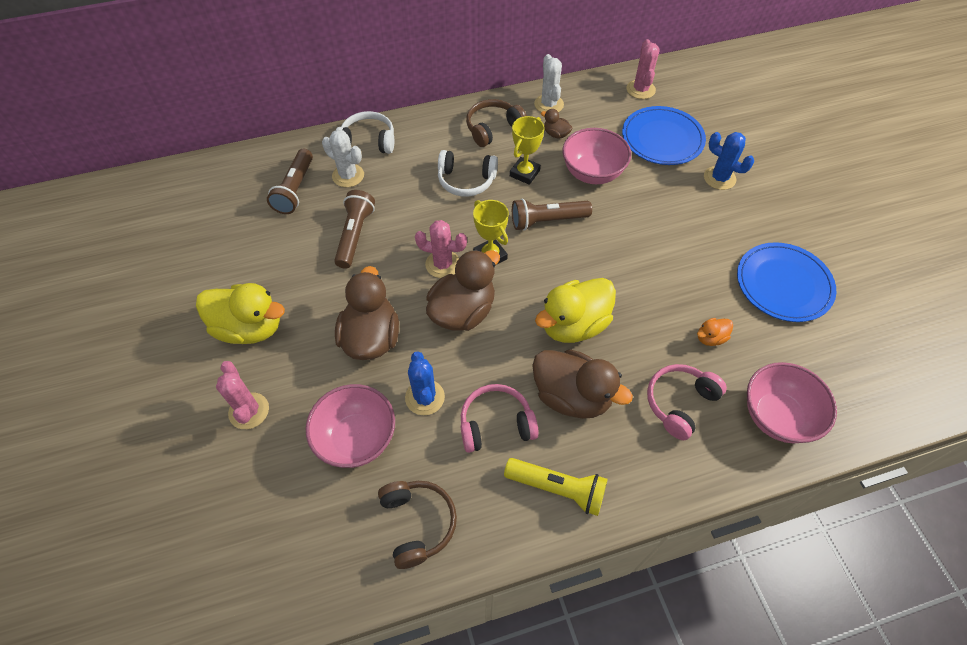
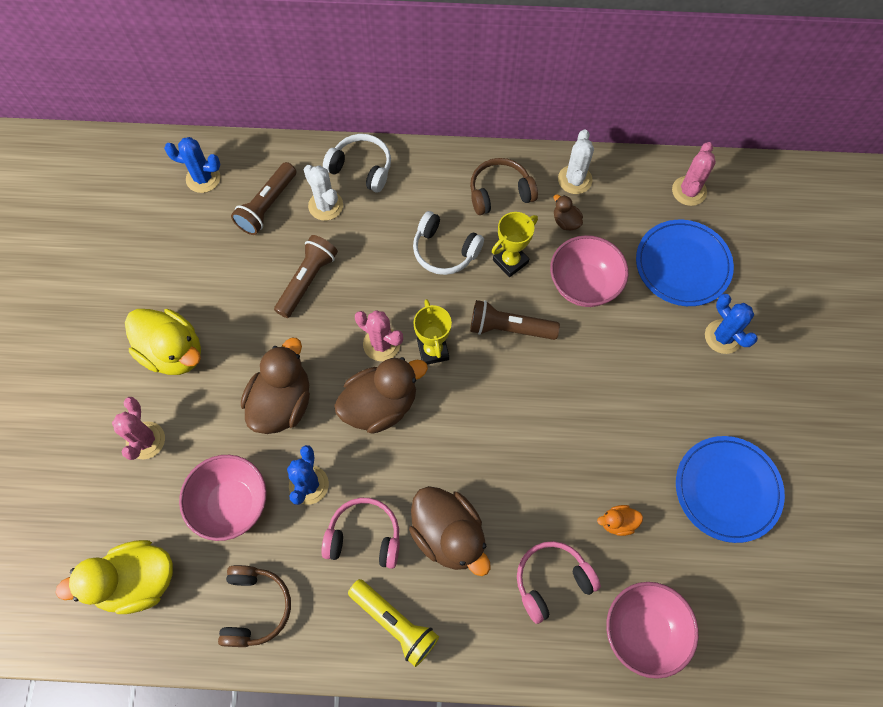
camera: 20 degrees right, 10 degrees up
yellow duck [535,278,616,343] -> yellow duck moved to [55,540,173,614]
none -> blue cactus [164,137,221,193]

